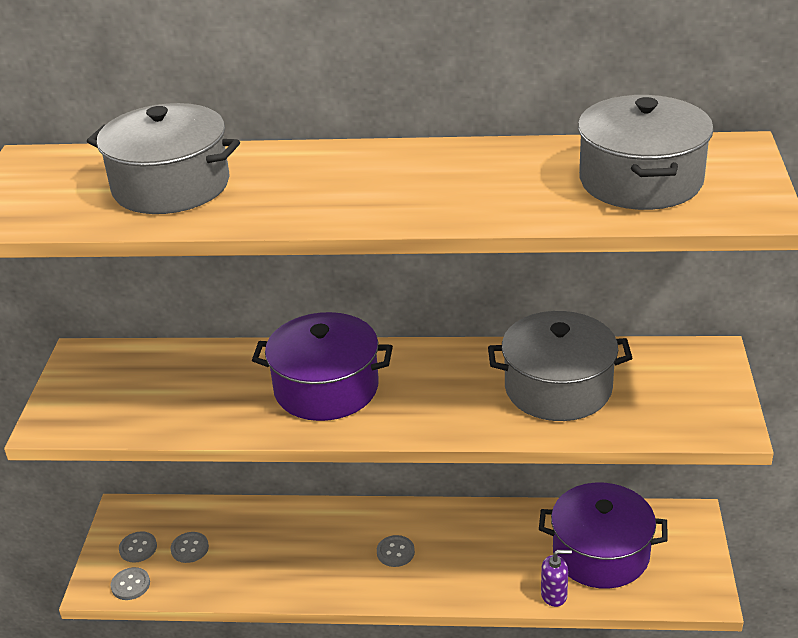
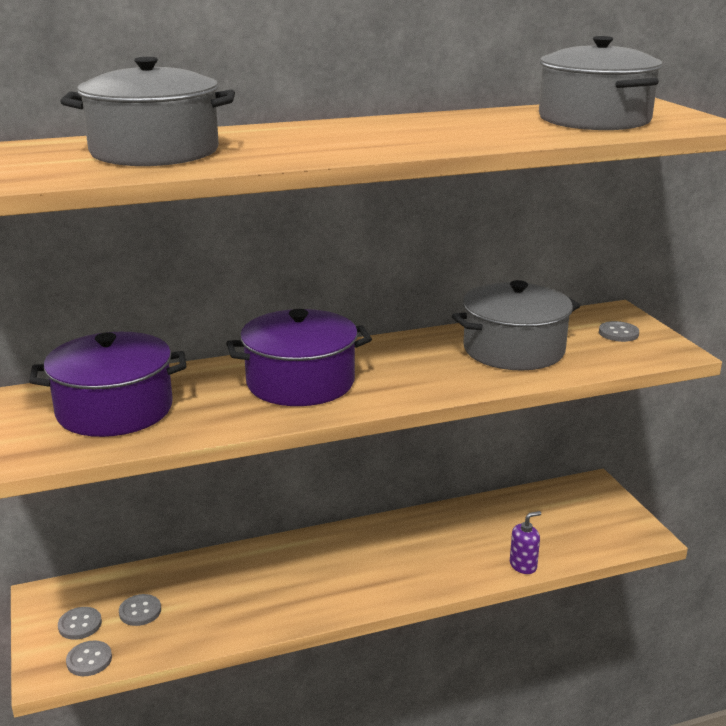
camera: 25 degrees left, 10 degrees down
grey button [377,535,415,567] -> grey button moved to [599,321,639,342]
purple pot [539,483,667,589] -> purple pot moved to [29,332,186,437]

